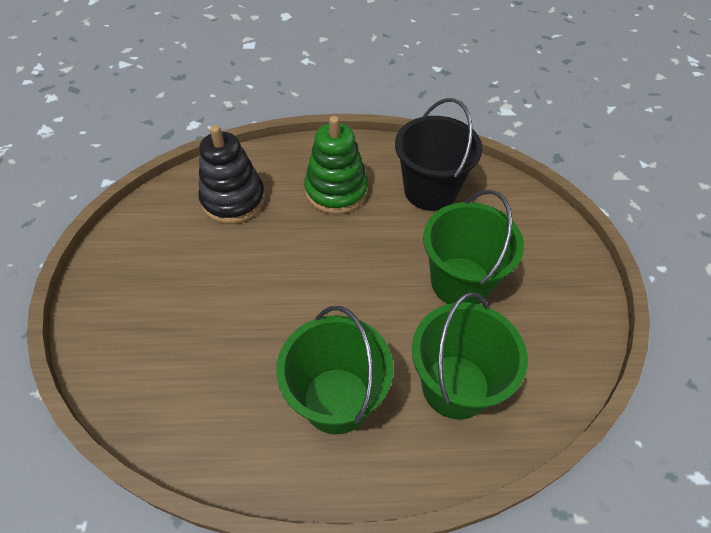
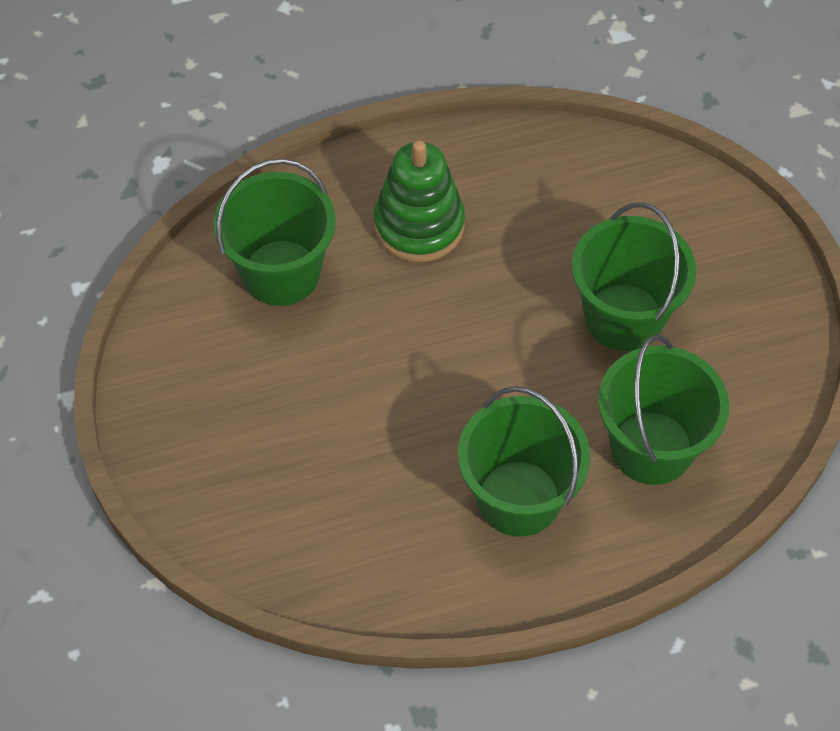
camera: 15 degrees left, 5 degrees up
black stacking toy [198,125,265,224] -> green bucket [213,158,336,306]
black bucket [395,98,483,211] -> none

